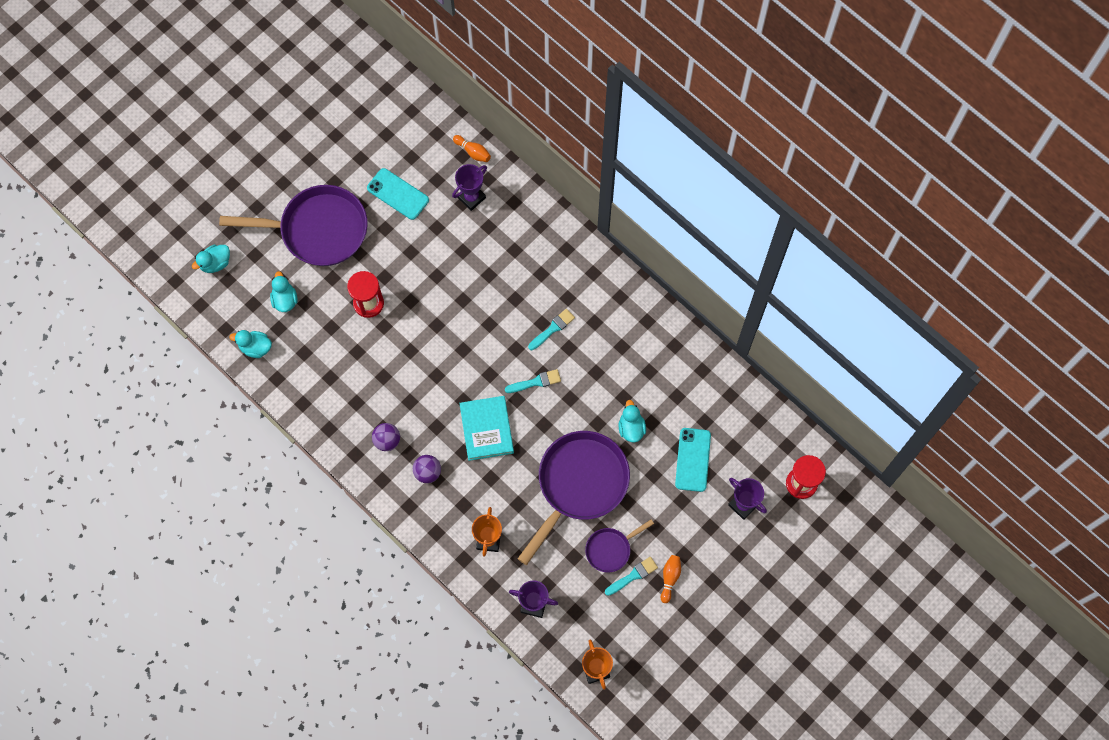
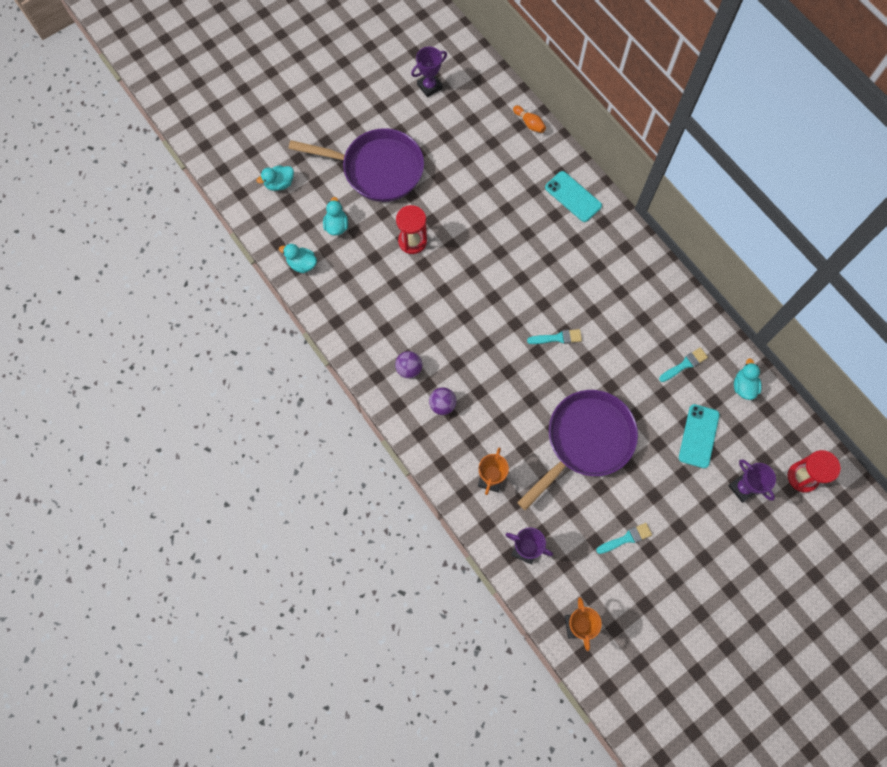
camera: 10 degrees right, 0 degrees up
turquoise phone [367,168,429,220] -> turquoise phone moved to [545,171,602,222]
purple trophy [452,164,487,211] -> purple trophy moved to [411,47,447,97]
turquoise book [459,396,514,461] -> none
turquoise brush [528,309,575,350] -> turquoise brush moved to [659,347,708,382]
purple pan [585,520,654,573] -> none
turquoise duck [618,400,646,443] -> turquoise duck moved to [734,358,762,400]
orange bowling pin [661,555,681,603] -> none

